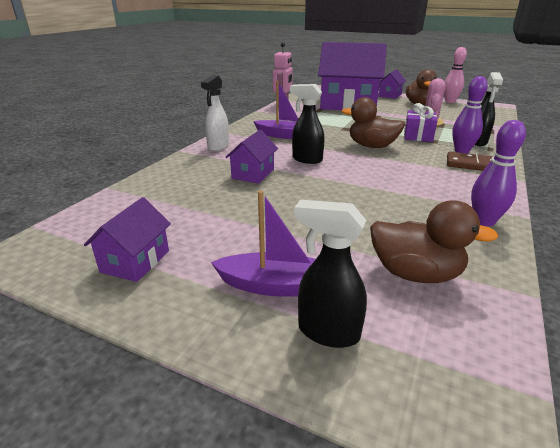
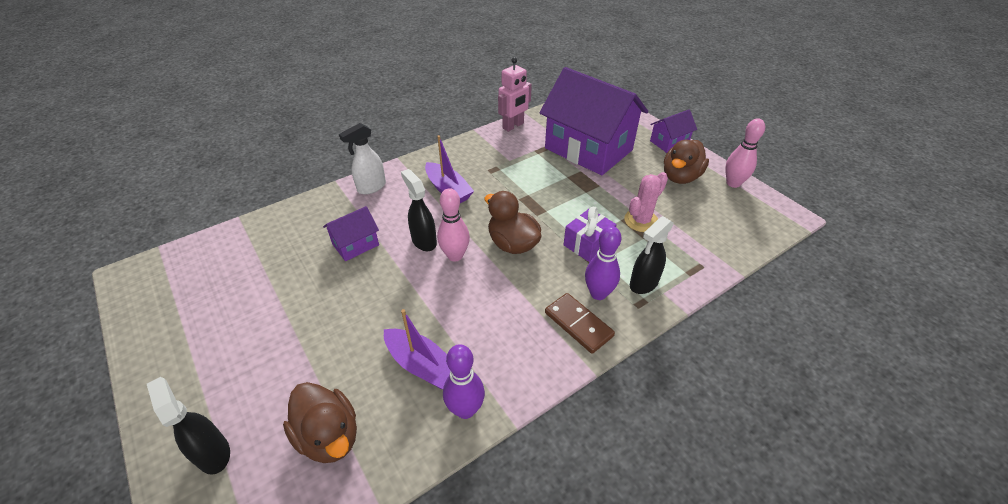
camera: 30 degrees right, 15 degrees up
purple house [84,197,171,282] -> none
purple boat [211,190,316,297] -> purple boat moved to [384,309,450,389]
none -> pink bowling pin [437,188,470,262]

